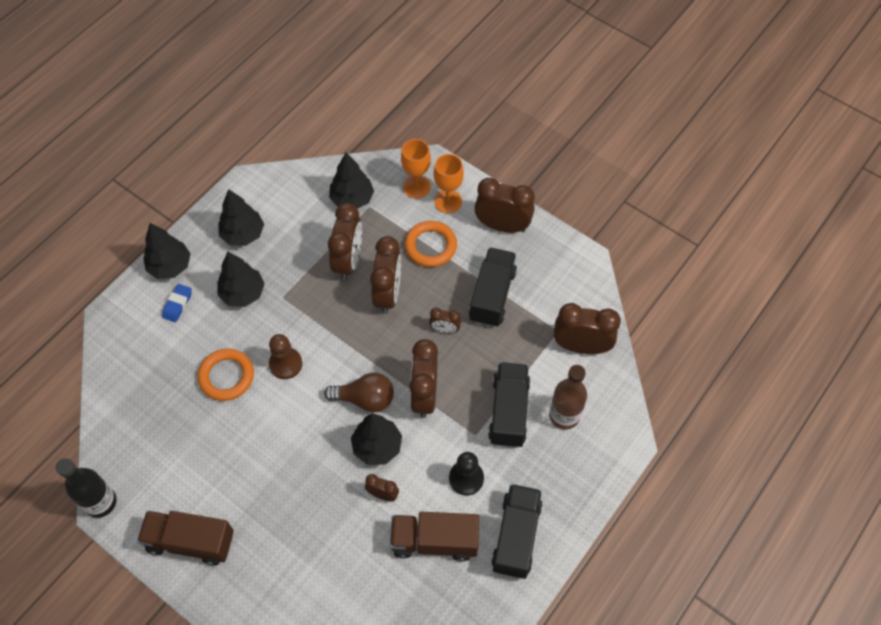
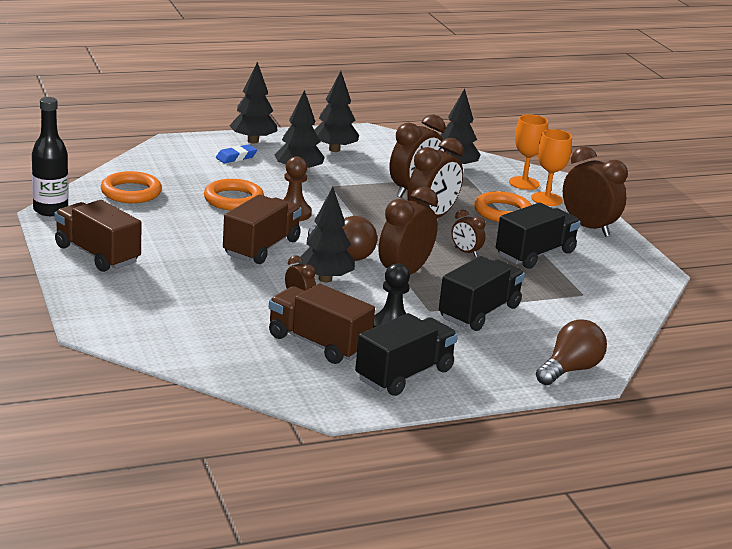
camera: 30 degrees right, 35 degrees down
brown bottle [549,365,587,430] -> none
brown clock [554,303,621,354] -> none
none -> orange ring [101,171,162,203]
none -> brown truck [223,195,302,264]
none -> brown light bulb [536,319,607,385]

